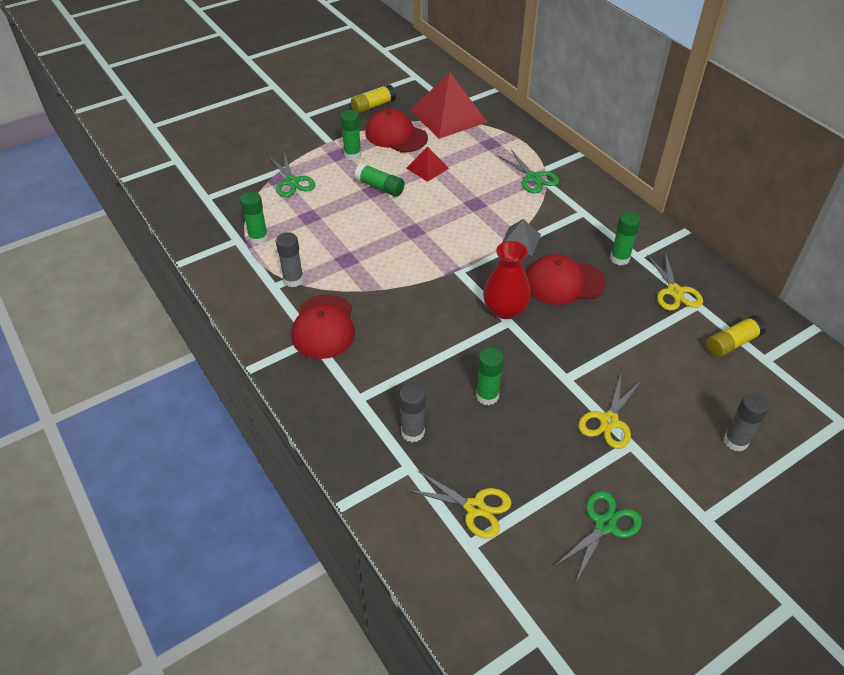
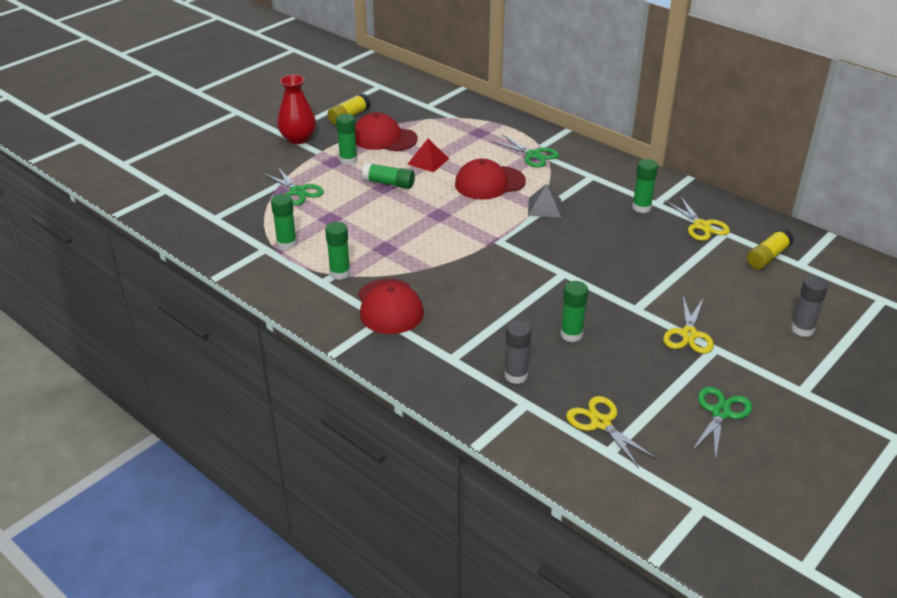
camera: 15 degrees left, 10 degrees down
grey glue stick [276,232,304,287] -> green glue stick [325,222,350,280]
yellow scissors [407,471,511,539] -> yellow scissors turned 135 degrees counterclockwise [566,396,657,468]
red pyramid [410,72,487,139] -> none
red vase [483,241,531,319] -> red vase moved to [277,75,316,144]
red cap [526,254,606,305] -> red cap moved to [455,159,526,200]

